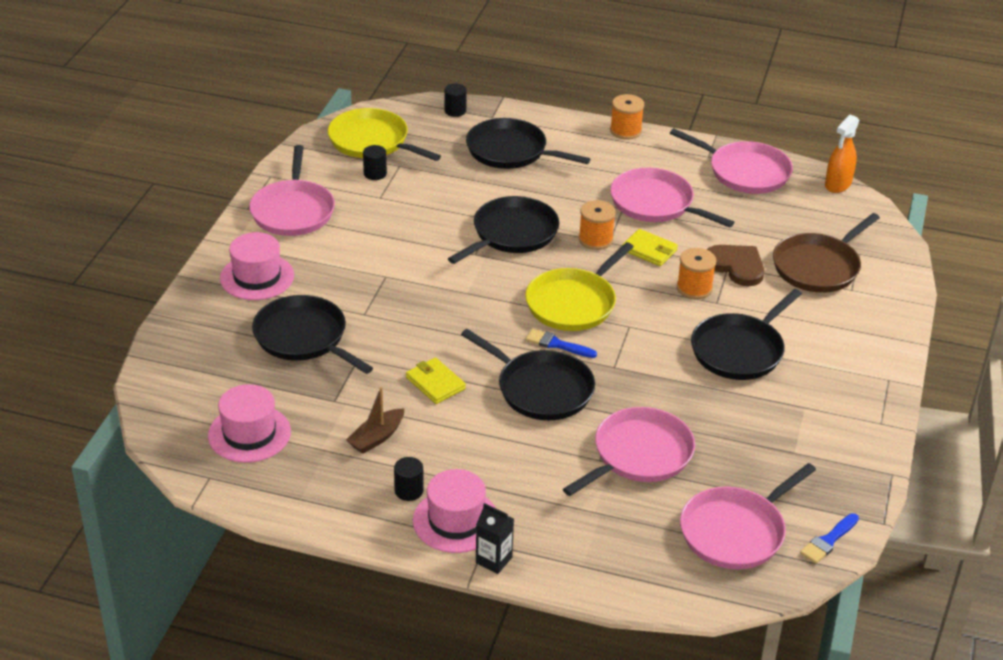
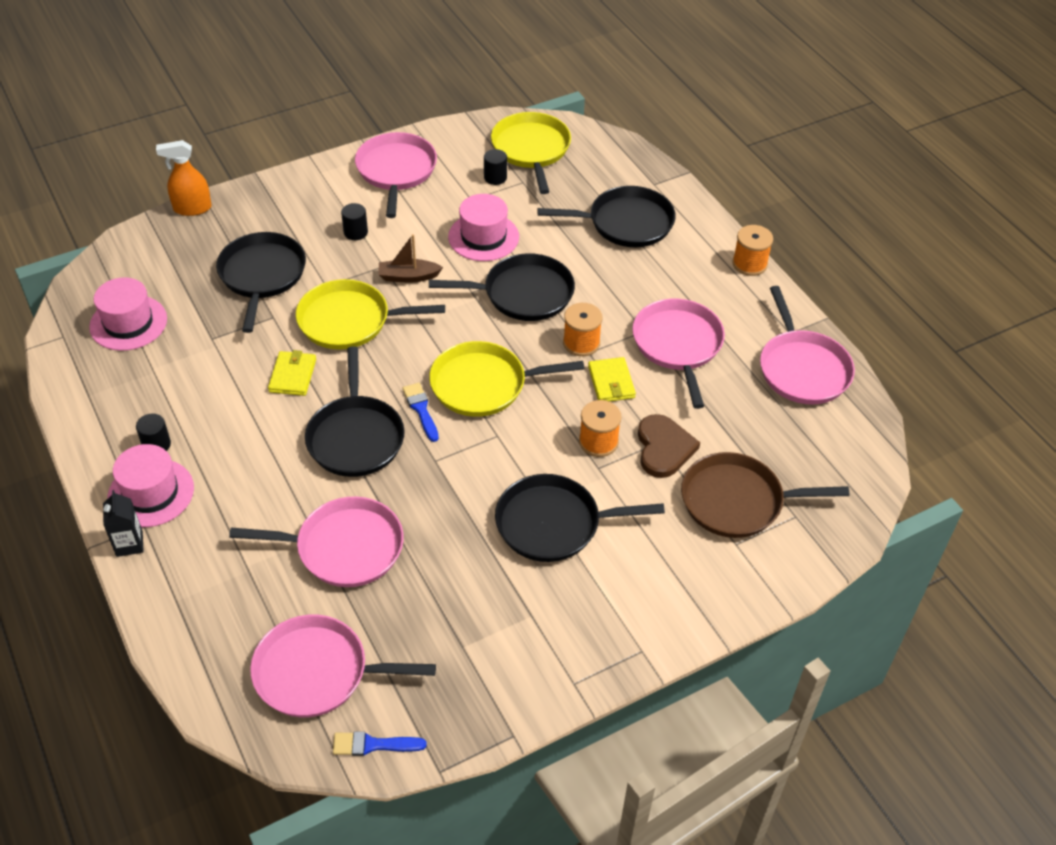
camera: 45 degrees right, 10 degrees up
pink hat [220,232,294,300] -> pink hat moved to [448,194,519,261]
pink pan [249,145,335,236] -> pink pan turned 135 degrees clockwise [355,132,437,218]
brown boat [346,387,404,454] -> brown boat moved to [378,234,443,282]
black cylinder [444,83,467,117] -> black cylinder moved to [341,203,368,240]
black pan [466,118,590,169] -> black pan turned 105 degrees clockwise [537,186,676,247]
orange spray bottle [825,115,859,193] -> orange spray bottle moved to [156,140,212,216]
none -> yellow pan [296,279,445,350]

